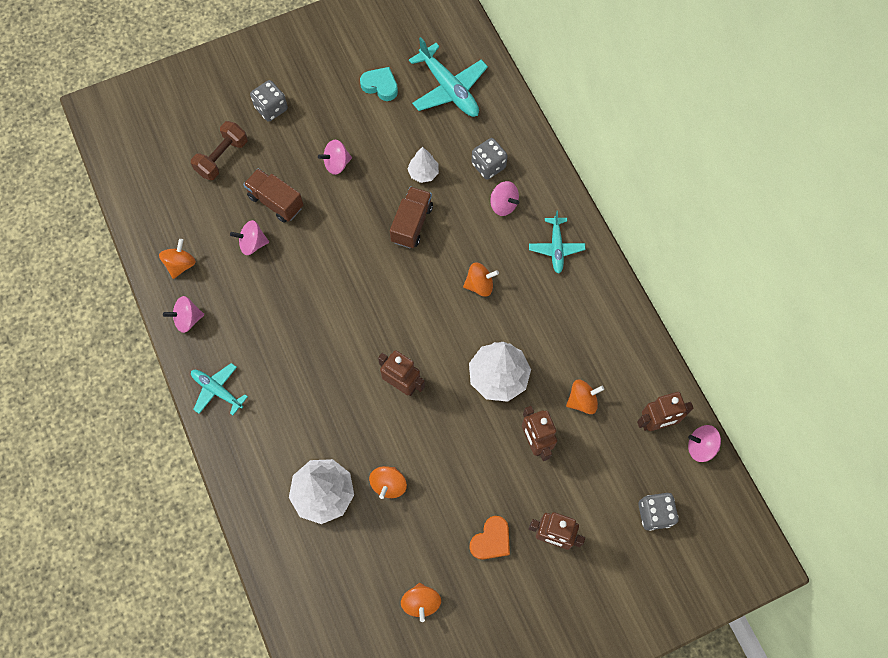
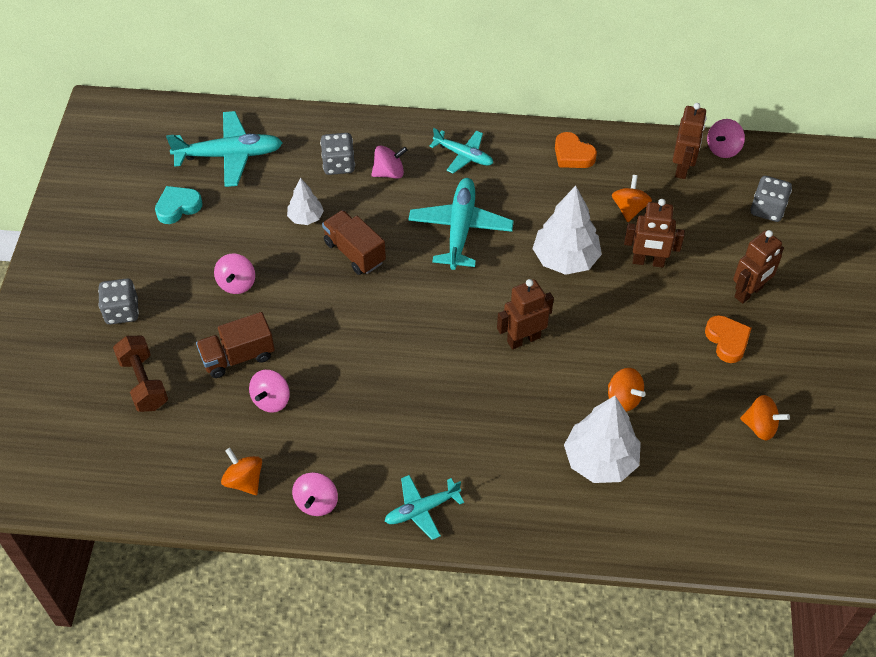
camera: 60 degrees left, 15 degrees down
orange spinning top [463,263,499,297] -> turquoise plane [408,178,514,270]
none -> orange heart [555,132,597,168]

